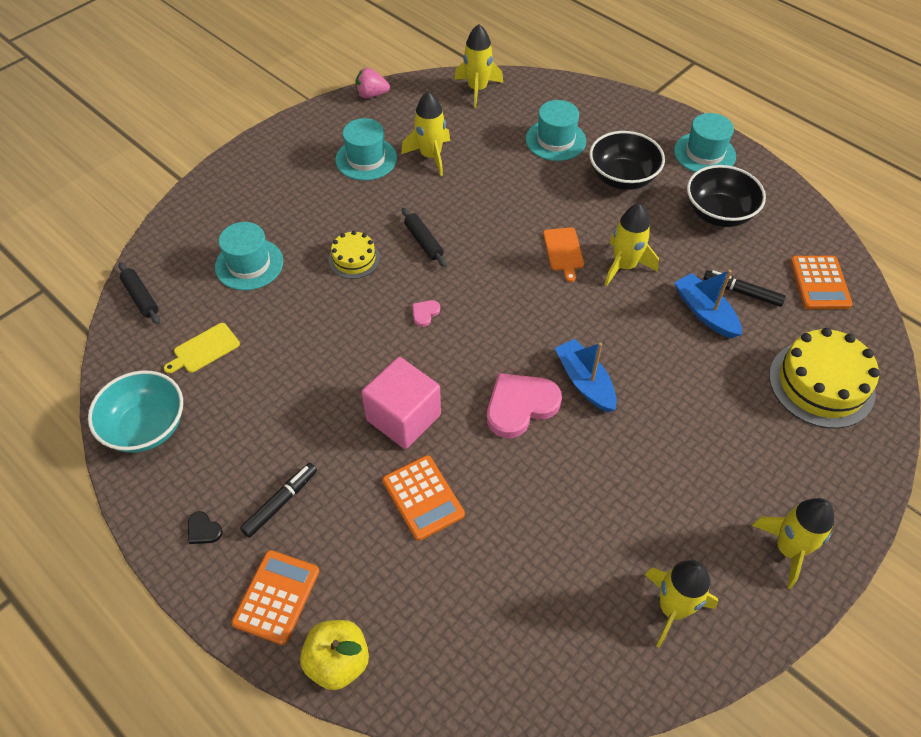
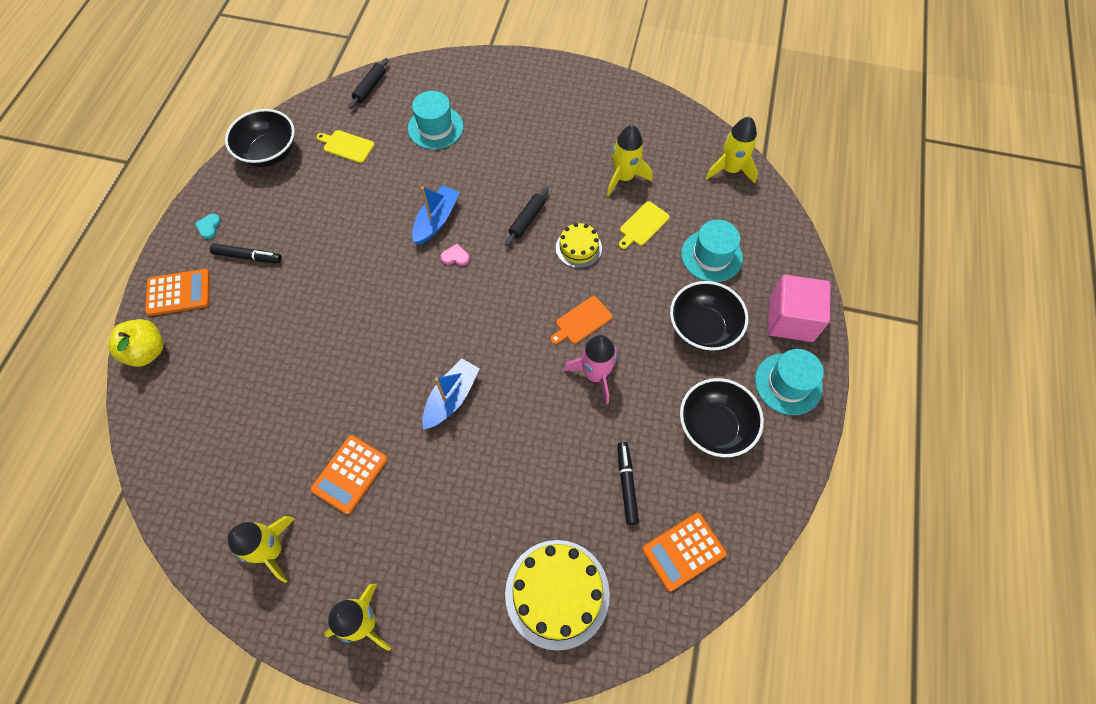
camera: 60 degrees right, 10 degrees up
turquoise bowl [88,370,183,453] -> black bowl [225,109,295,167]
black heart [188,511,223,544] -> turquoise heart [195,214,221,239]
yellow cake [328,231,380,279] -> yellow cake moved to [556,223,602,268]
turquoise hat [335,118,397,180] -> none
pink strawberry [355,68,390,98] -> none
pink cube [361,357,441,449] -> pink cube moved to [768,275,830,342]
orange calculator [382,455,465,541] -> orange calculator moved to [310,435,388,514]
pink heart [487,373,562,438] -> none
yellow rocket [605,204,659,286] -> pink rocket [564,335,617,404]
blue boat [674,270,742,338] -> blue boat moved to [412,185,460,245]
none -> yellow cutting board [619,201,670,249]

